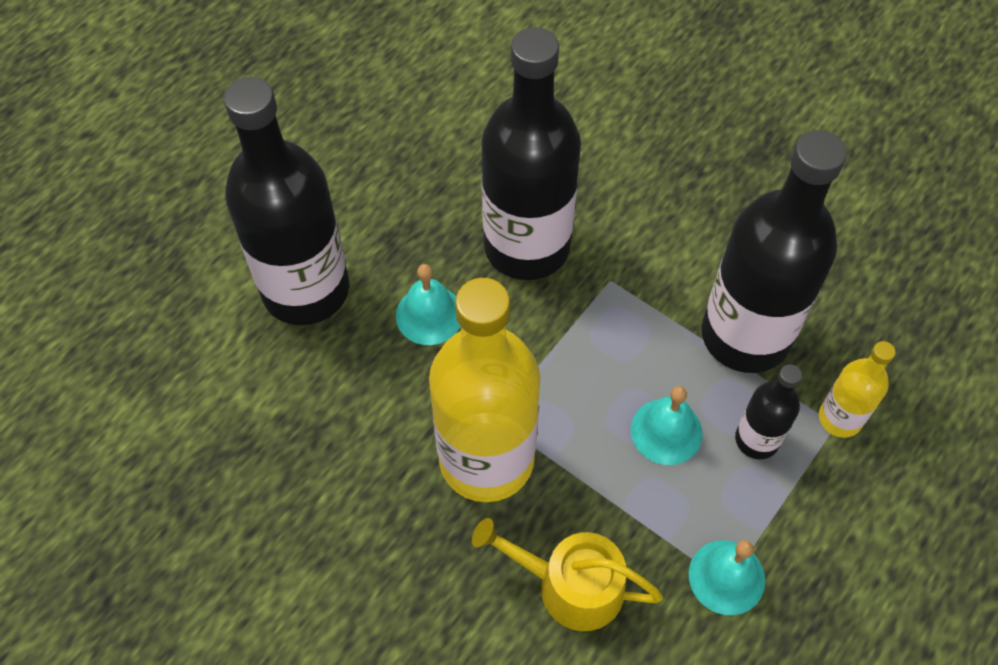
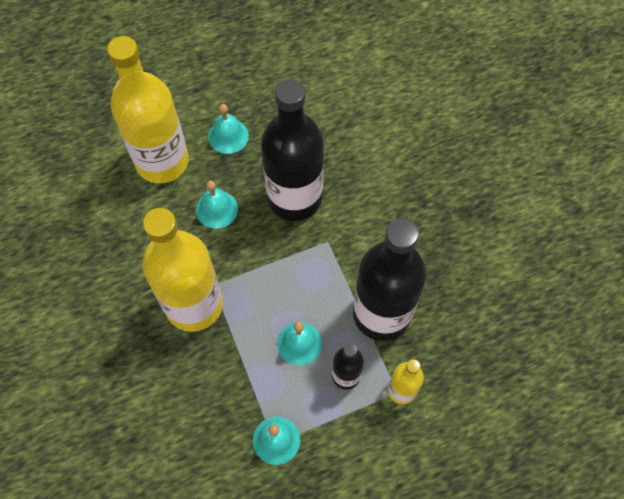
camera: 30 degrees right, 5 degrees up
black bottle [224,77,349,325] -> yellow bottle [107,36,189,183]
yellow watering can [472,518,663,631] -> none
none -> turquoise bell [208,104,249,154]

